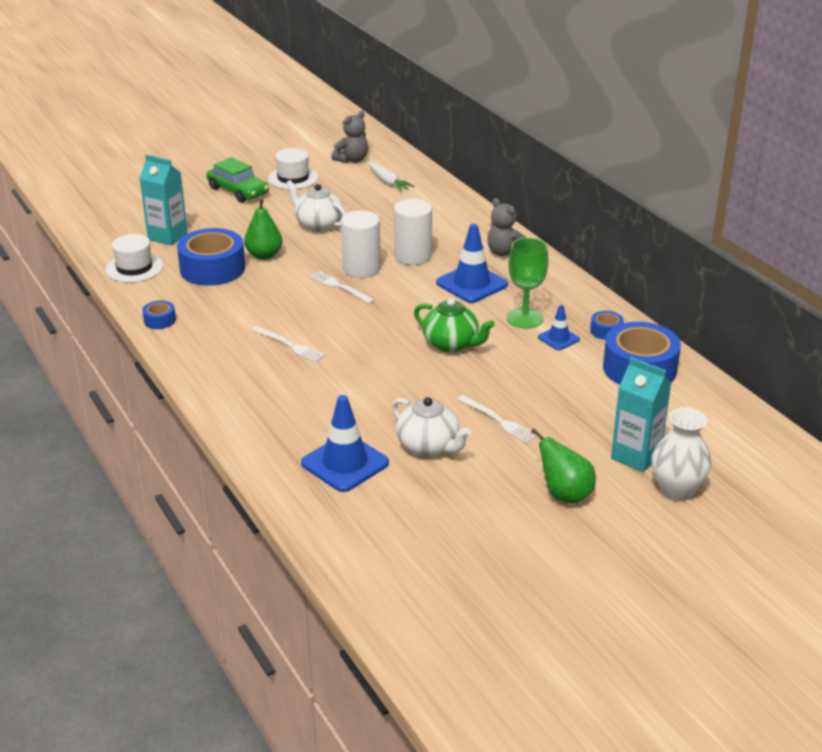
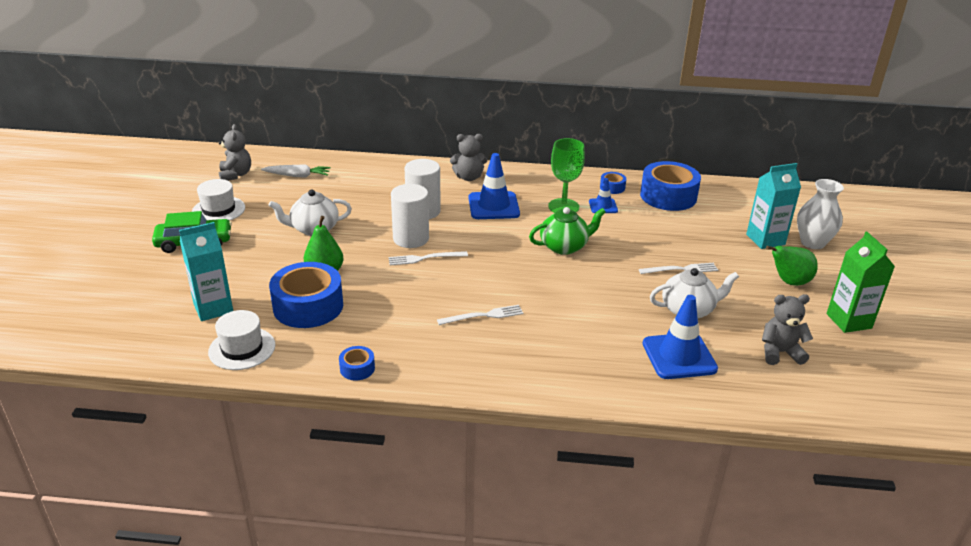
camera: 55 degrees left, 0 degrees up
none -> grey teddy bear [762,294,813,365]
none -> green carton [827,232,895,333]

